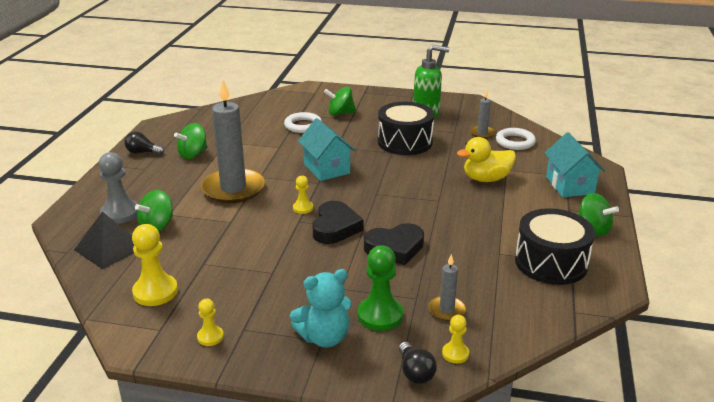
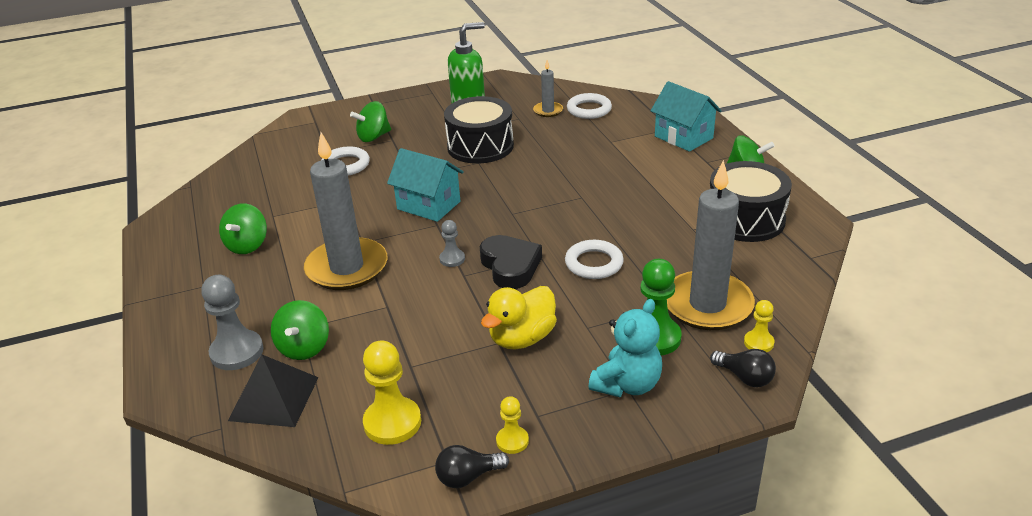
camera: 30 degrees left, 5 degrees up
black light bulb [124,131,164,155] -> black light bulb moved to [435,445,509,488]
yellow pawn [293,176,313,214] -> grey pawn [439,220,465,267]
black heart [364,223,424,265] -> white ring [565,240,624,279]
grey candle [428,254,466,321] -> grey candle [667,160,755,330], size x2.16
yellow duck [457,137,516,182] -> yellow duck moved to [481,286,557,349]

